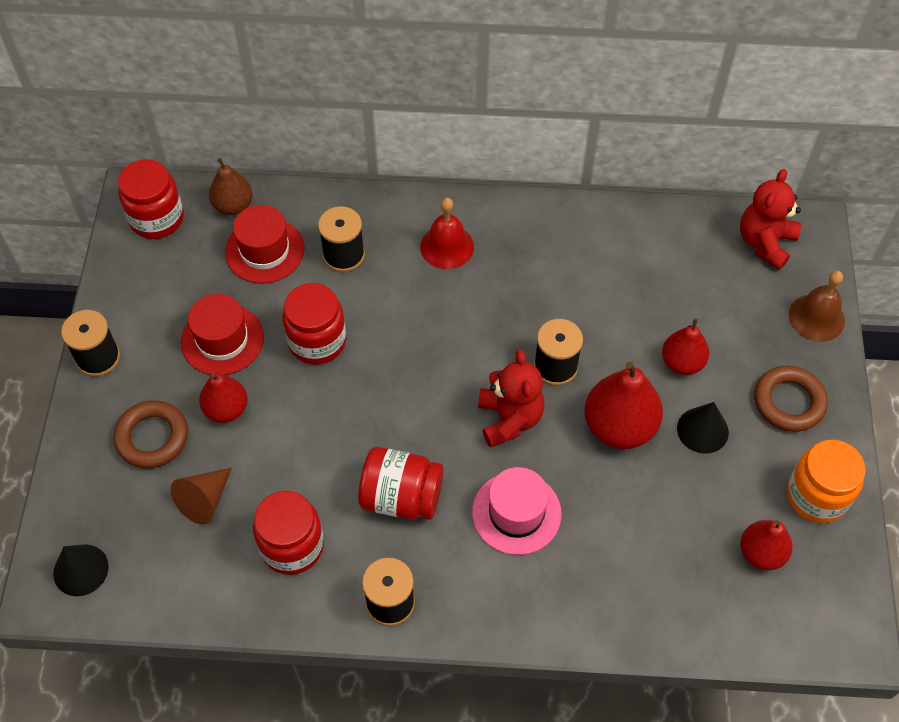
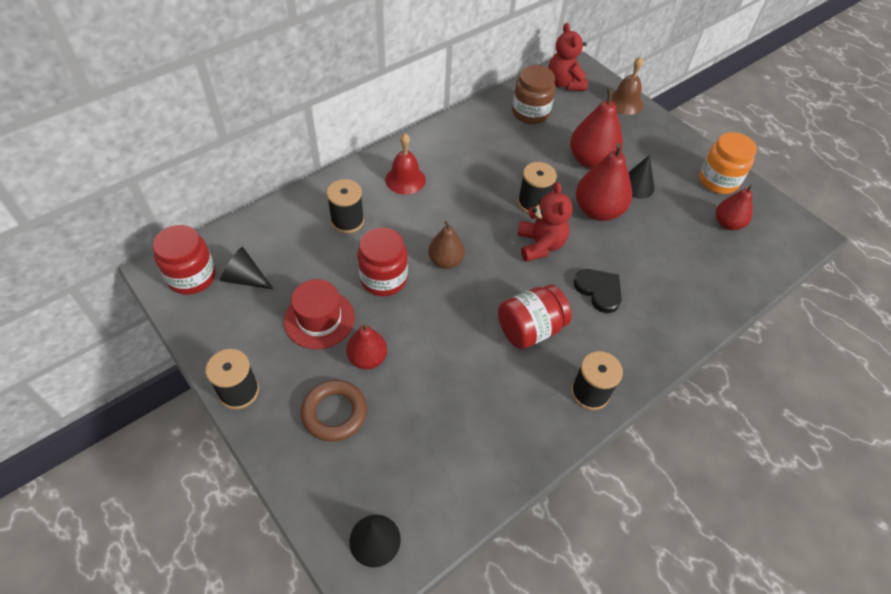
camera: 45 degrees left, 5 degrees down
brown cone [170,468,232,524] -> none
brown pear [209,158,253,215] -> brown pear moved to [428,221,465,269]
red hat [225,205,305,283] -> none
red jar [253,491,324,575] -> none
pink hat [472,467,562,555] -> black heart [573,269,622,313]
red teddy bear [478,349,544,447] -> red teddy bear turned 45 degrees clockwise [518,182,572,262]
red pear [662,318,709,375] -> red pear [570,88,623,169], size x1.61
brown ring [754,366,828,432] -> none
none -> black cone [220,247,274,290]
none -> brown jar [512,65,556,124]

